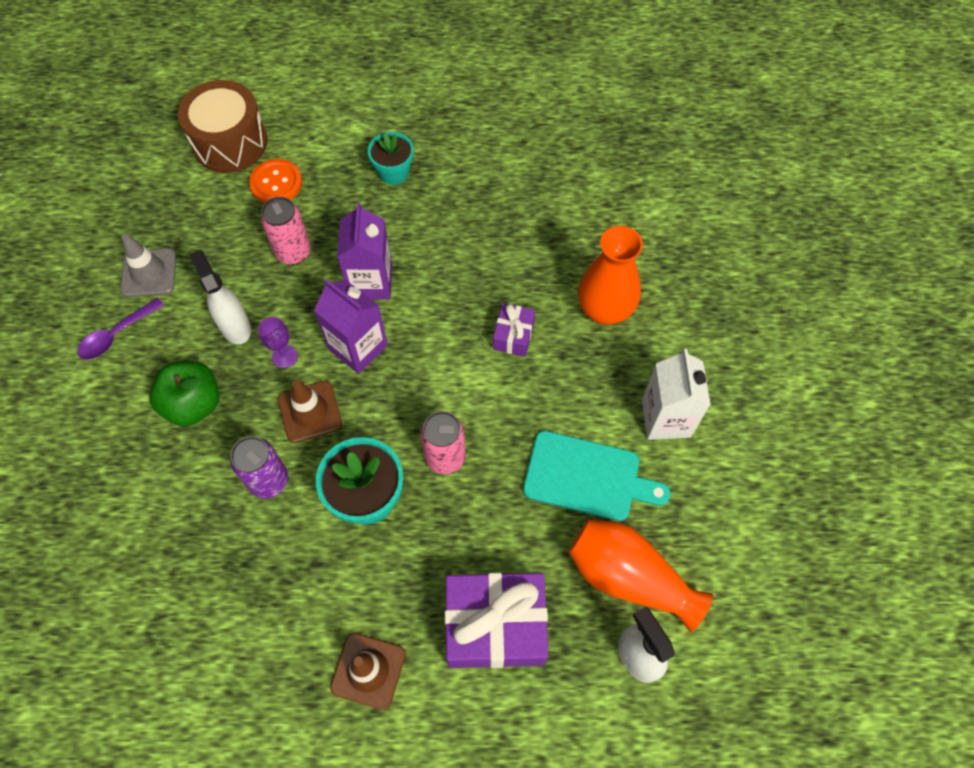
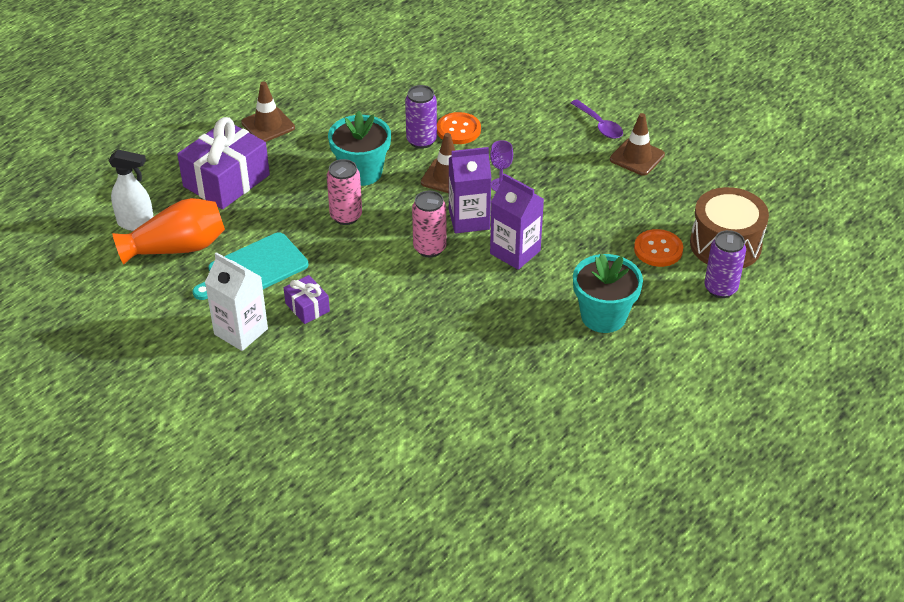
camera: 130 degrees right, 20 degrees down
purple spoon [77,298,164,360] -> purple spoon turned 150 degrees clockwise [571,99,623,139]
grey traffic cone [120,234,176,297] -> brown traffic cone [610,113,665,176]
green apple [149,361,219,426] -> none
white spray bottle [189,250,251,344] -> none
pink can [261,197,311,265] -> pink can moved to [412,191,446,257]
turquoise flower pot [368,132,414,185] -> turquoise flower pot [573,253,643,333], size x1.55
purple gift [493,303,535,357] -> purple gift moved to [284,275,330,324]
orange vase [578,226,643,325] -> none
none -> orange button [437,112,481,144]
none -> purple can [704,230,746,298]

